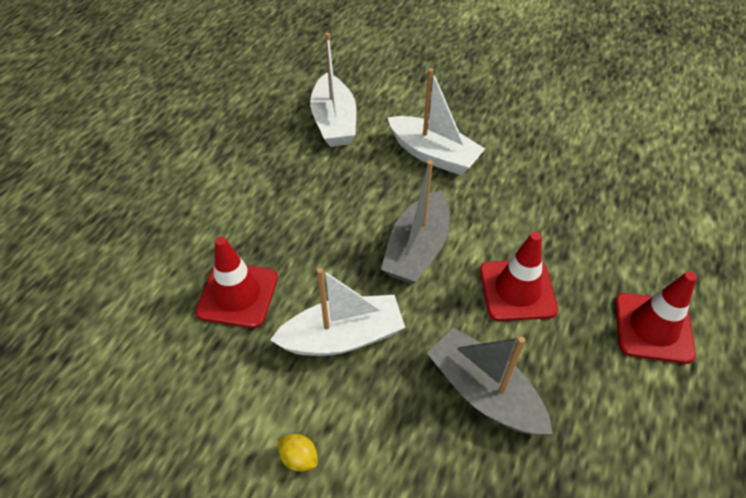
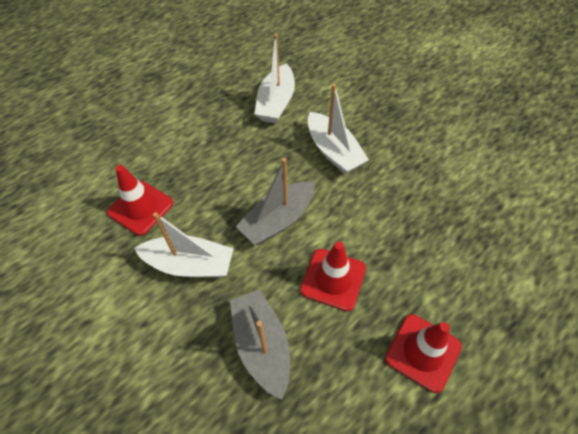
camera: 25 degrees right, 5 degrees up
yellow lemon [278,434,318,471] -> none

